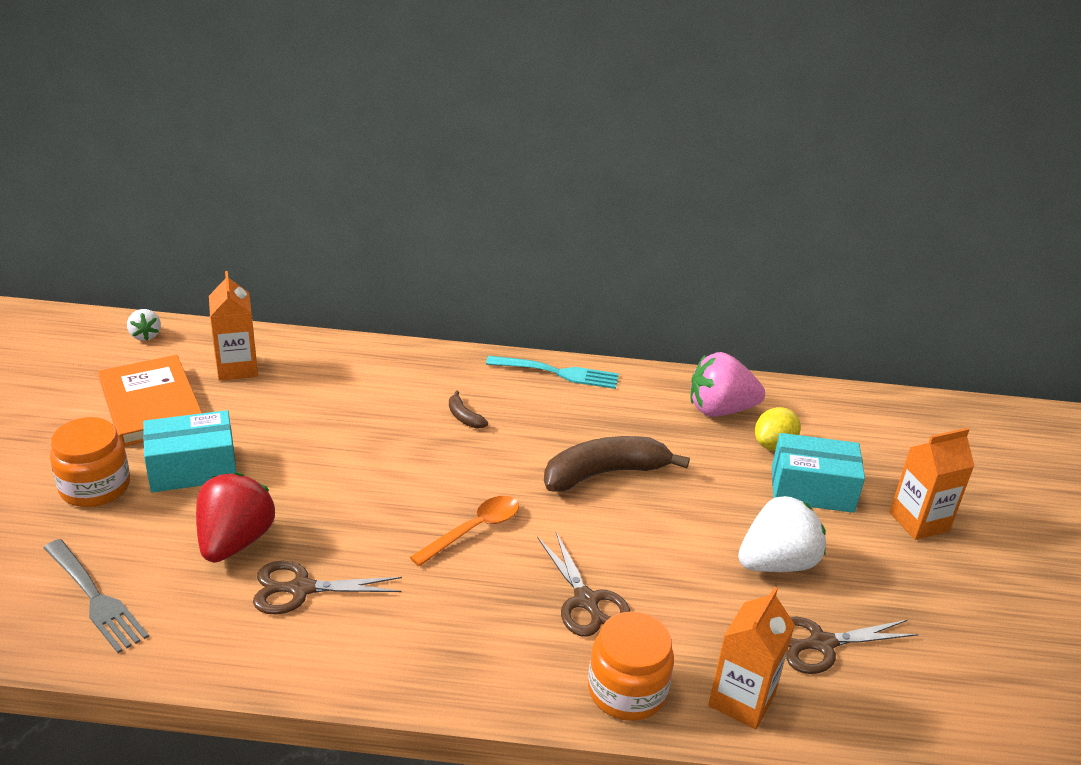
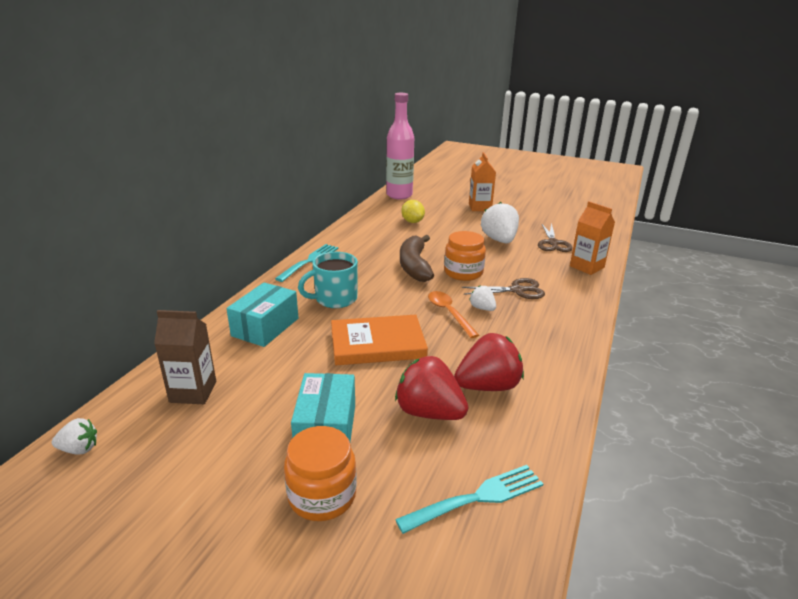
camera: 70 degrees left, 5 degrees down
grey fork [44,539,149,653] -> turquoise fork [395,465,543,534]
orange book [98,355,202,446] -> orange book moved to [331,315,428,365]
orange carton [209,271,258,381] -> brown carton [154,310,216,404]
brown scissors [253,561,402,614] -> red strawberry [454,333,524,391]
brown banana [449,391,488,429] -> turquoise mug [298,252,358,308]
orange jar [588,612,674,721] -> orange jar moved to [444,231,486,281]
pink strawberry [691,352,765,417] -> none
turquoise box [772,433,865,513] -> turquoise box moved to [226,282,298,347]
none -> pink bottle [386,93,414,199]
none -> white strawberry [469,285,496,311]

